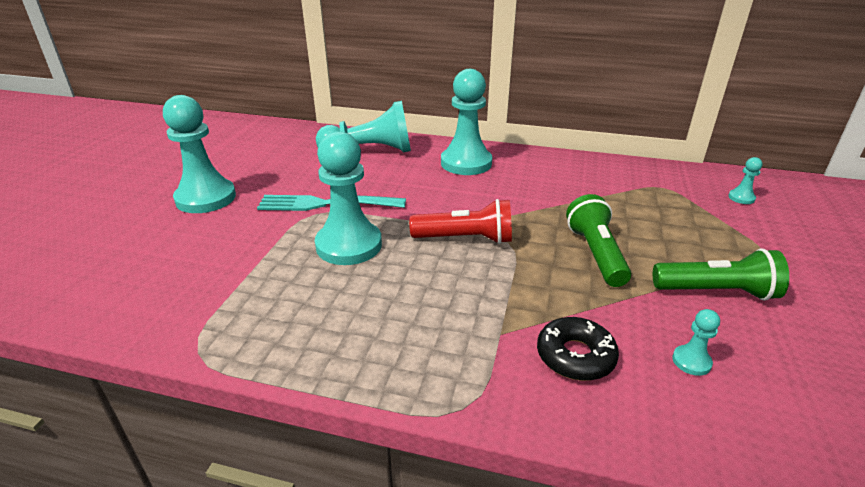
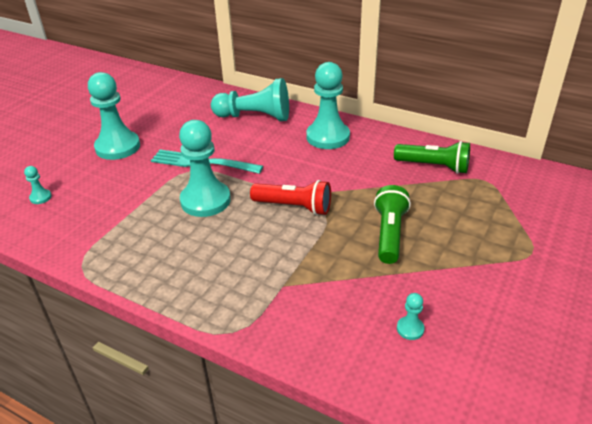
camera: 15 degrees right, 5 degrees up
black donut [537,317,619,381] -> none
green flashlight [653,249,789,301] -> green flashlight moved to [394,141,470,174]
turquoise pawn [728,157,763,204] -> turquoise pawn moved to [24,166,52,204]

